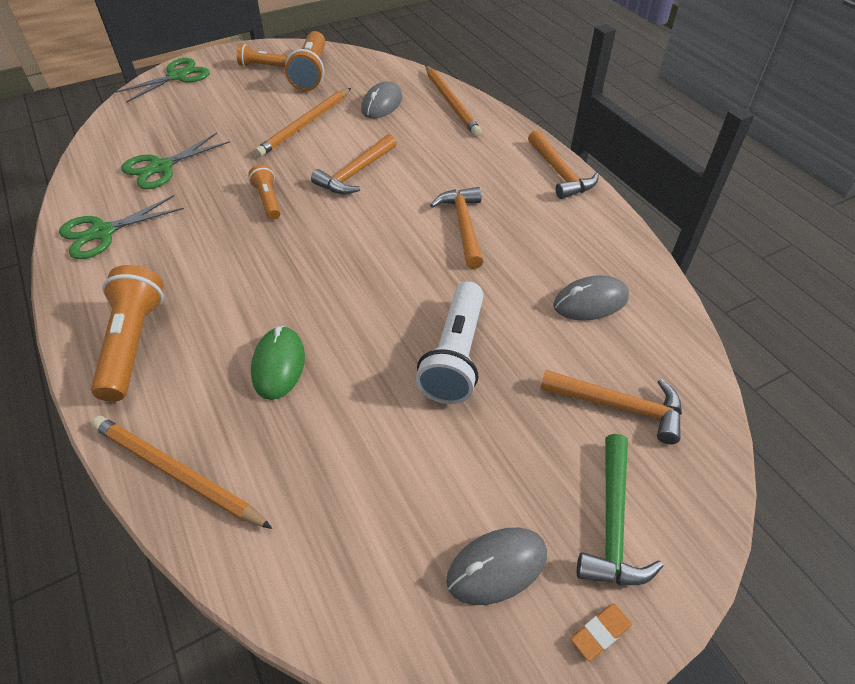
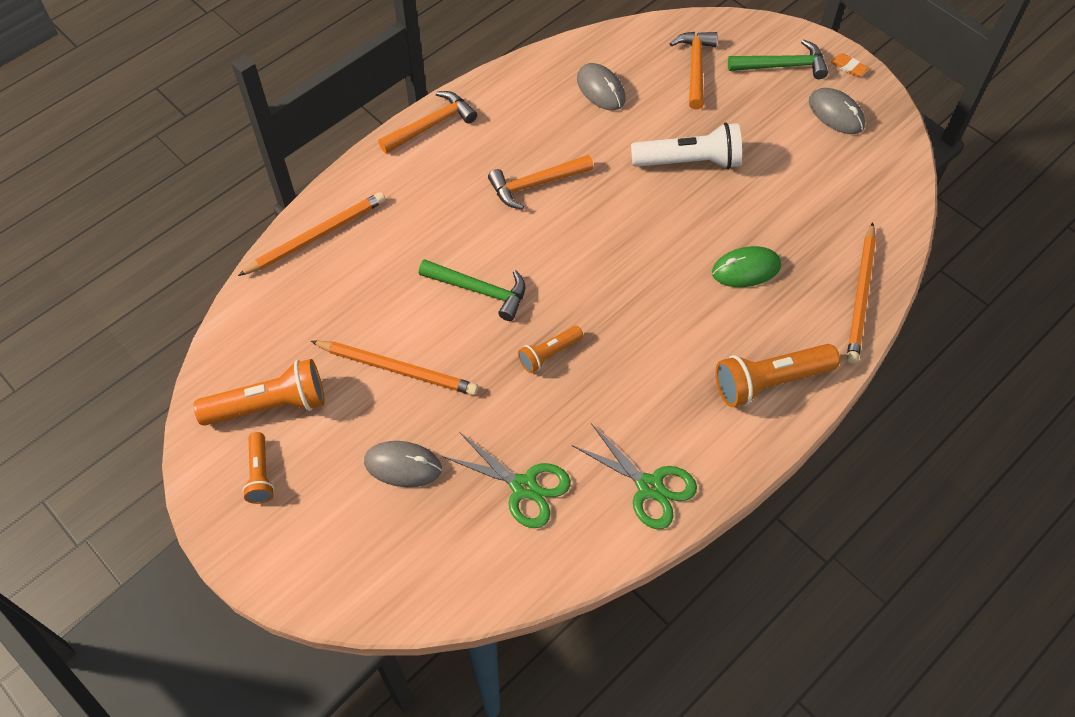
camera: 105 degrees left, 10 degrees up
green scissors [115,58,210,102] -> none
orange hammer [311,134,397,194] -> green hammer [419,259,525,321]
grey mouse [361,81,402,119] -> grey mouse moved to [364,441,442,487]

